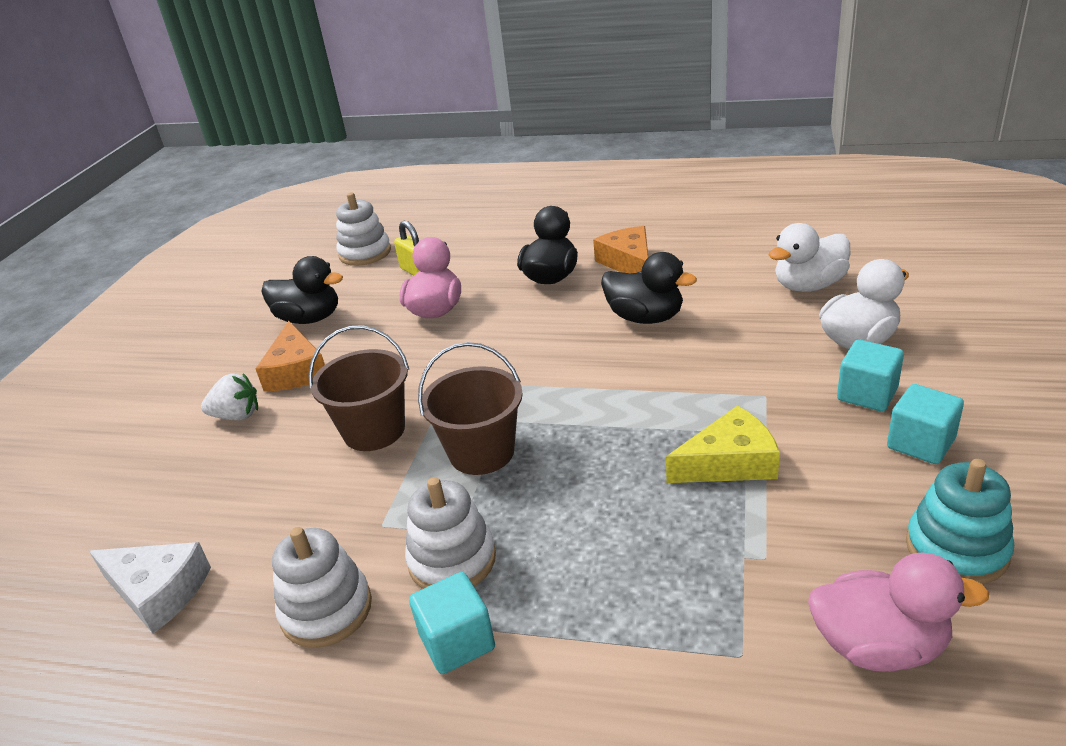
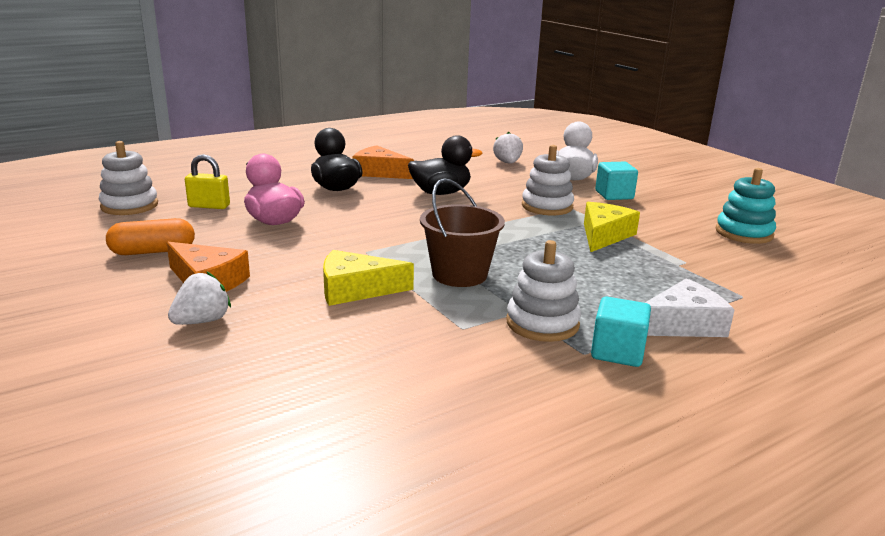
camera: 50 degrees left, 10 degrees down
white cheese [89,542,211,634] -> white cheese moved to [645,279,735,337]
black duck [261,256,343,324] -> orange capsule [106,218,195,255]
white stacking toy [272,527,372,648] -> white stacking toy moved to [522,145,574,215]
brown bucket [308,325,409,451] -> yellow cheese [323,250,414,306]
white duck [769,223,850,292] -> white strawberry [493,132,523,164]
pink duck [808,552,989,672] -> none
turquoise cube [887,384,964,464] -> none

